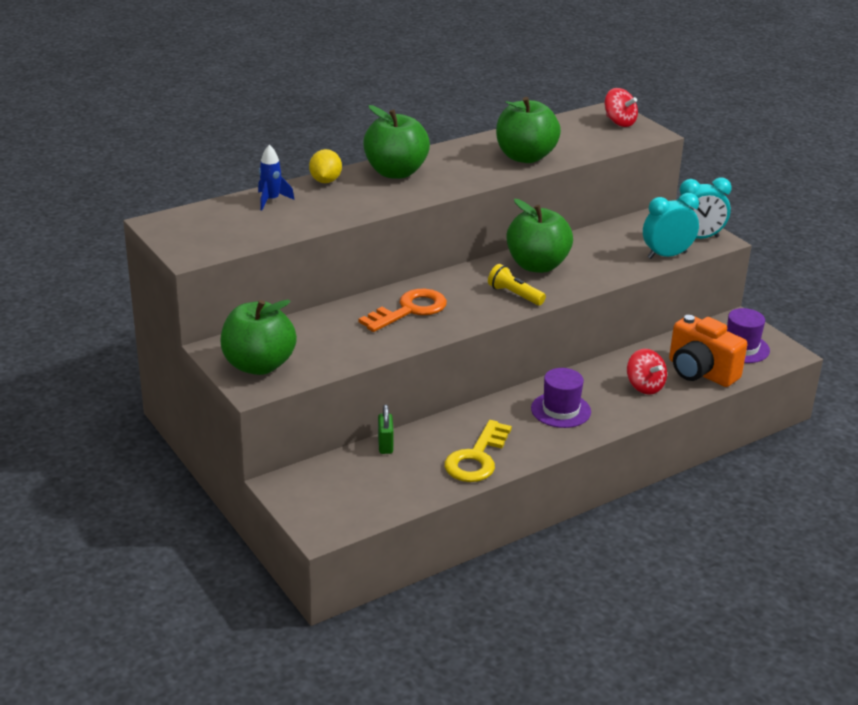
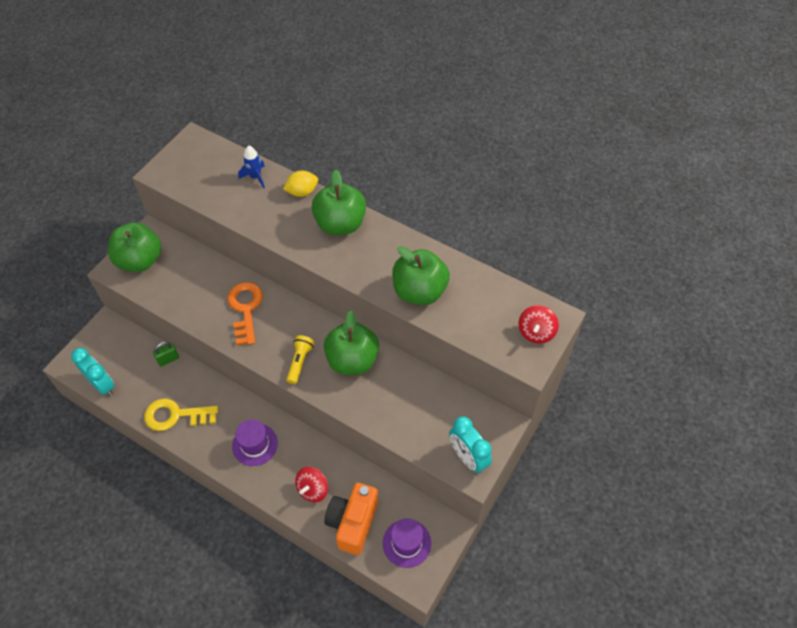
camera: 65 degrees right, 25 degrees up
orange key [359,289,447,332] -> orange key turned 120 degrees counterclockwise [227,282,263,345]
turquoise clock [643,193,699,259] -> turquoise clock moved to [71,348,115,396]

